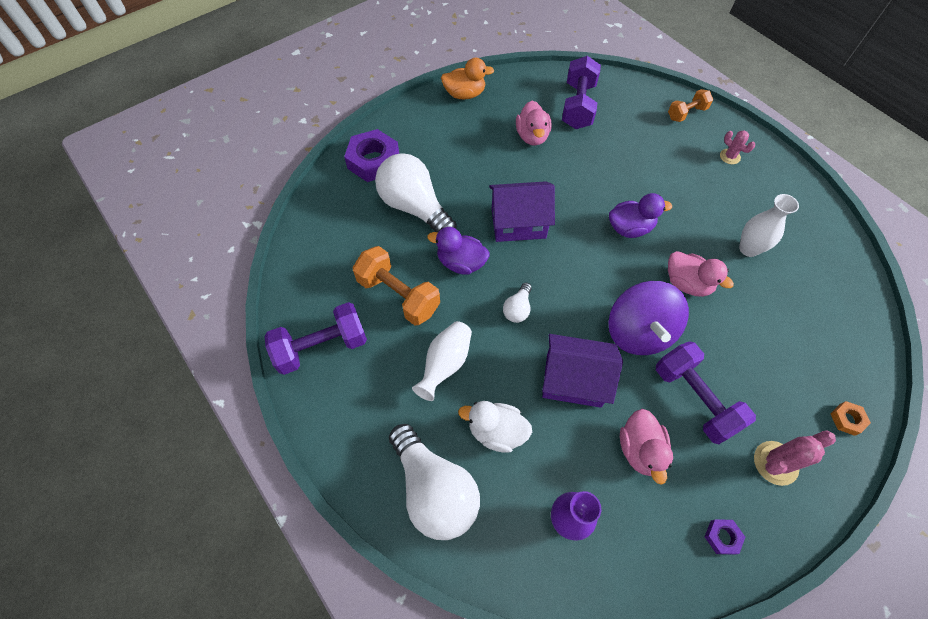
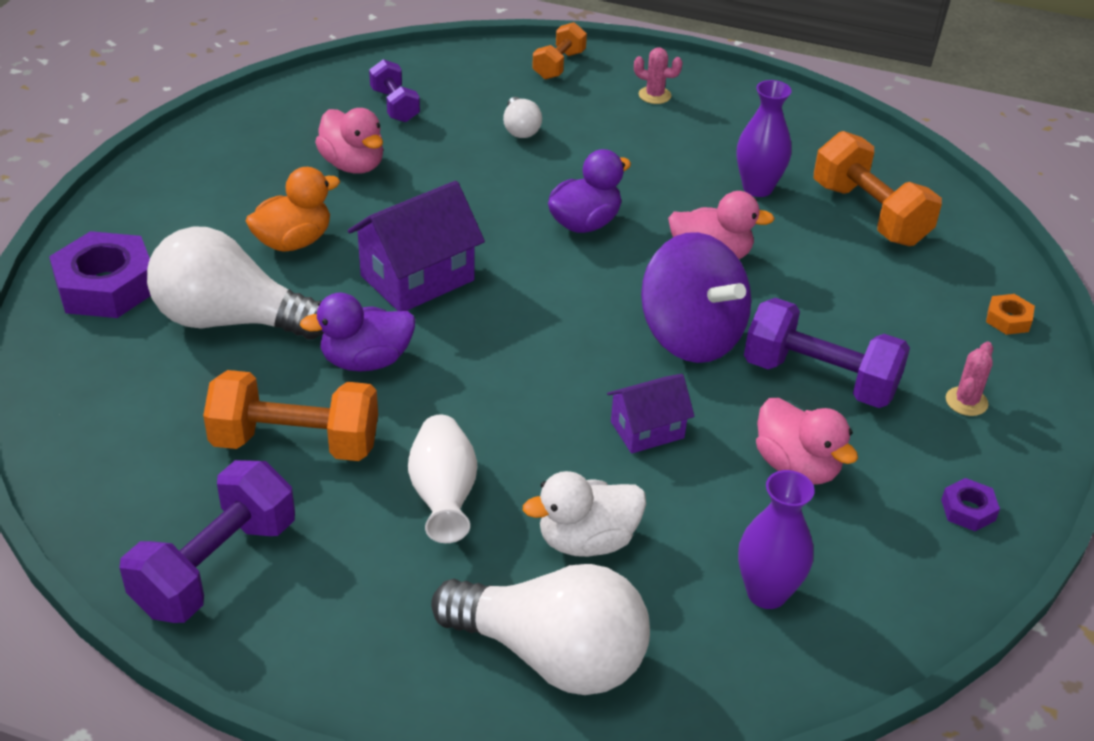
camera: 35 degrees left, 20 degrees down
orange duck [441,58,494,99] -> orange duck moved to [245,167,340,252]
white light bulb [503,283,532,323] -> white light bulb moved to [503,97,542,138]
purple house [542,334,623,408] -> purple house [607,374,694,454], size x0.60
purple dumbbell [562,56,601,129] -> purple dumbbell [369,59,420,122], size x0.59
white vase [739,194,799,257] -> purple vase [737,80,792,197]
pink cactus [754,430,836,486] -> pink cactus [946,342,993,416], size x0.63
none -> orange dumbbell [814,131,942,246]

